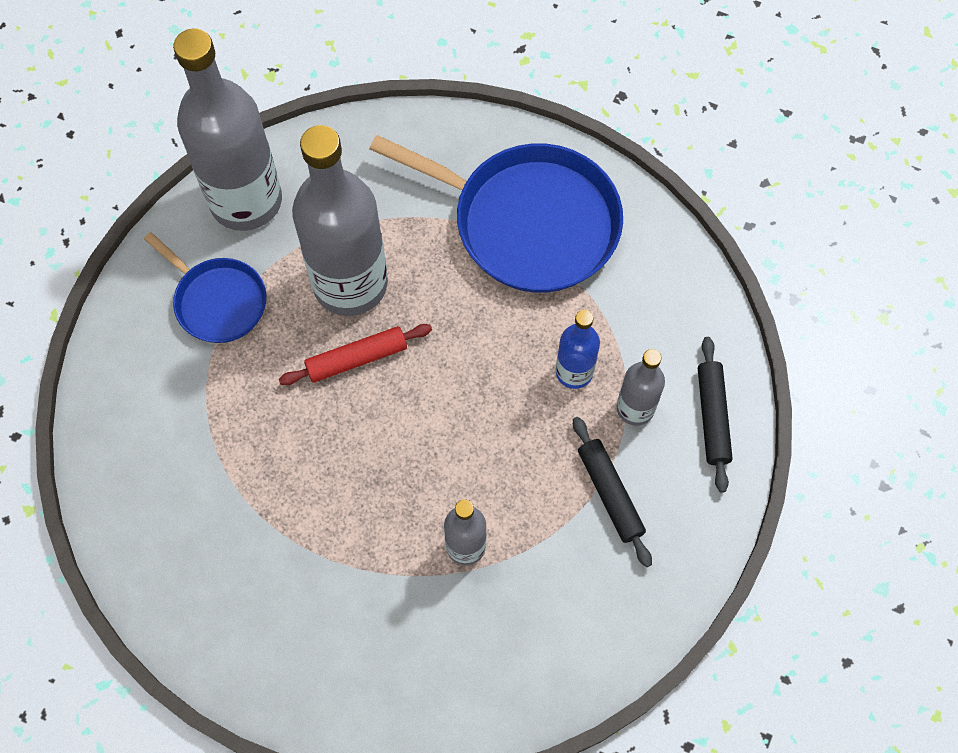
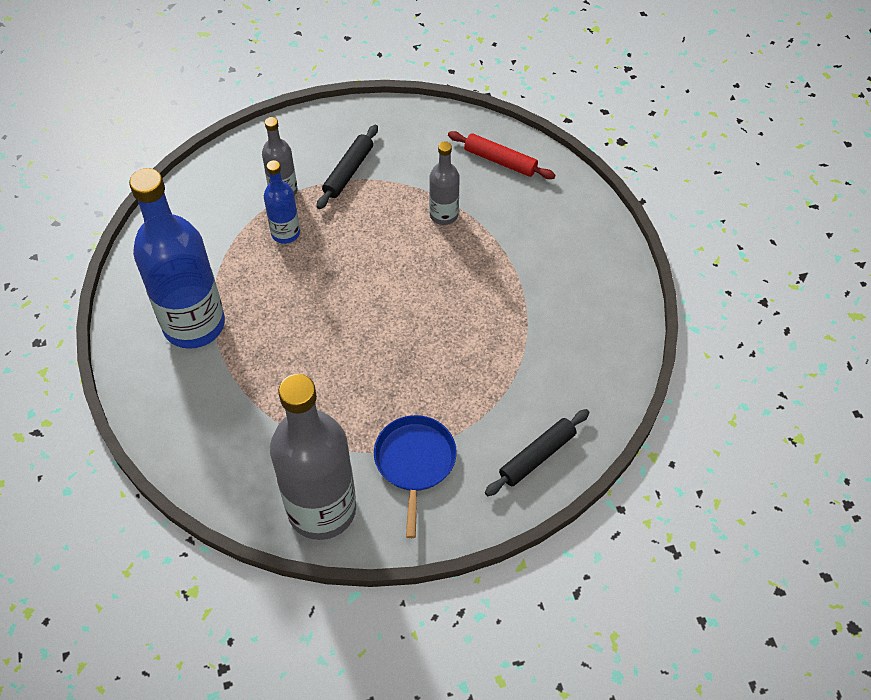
camera: 130 degrees left, 10 degrees down
red rolling pin [279,324,432,385] -> red rolling pin moved to [448,131,555,179]
grey bottle [292,125,388,316] -> none
blue pan [369,135,623,293] -> blue bottle [129,168,225,349]
black rolling pin [698,337,733,493] -> black rolling pin moved to [485,409,590,496]

